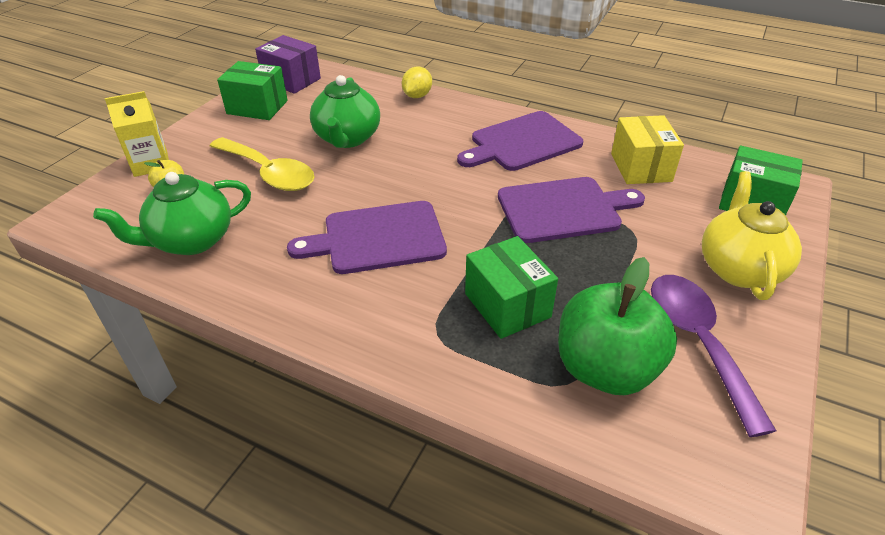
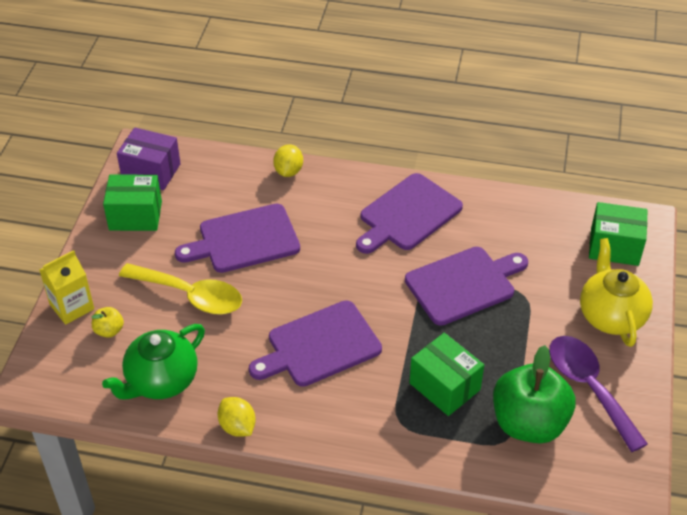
camera: 15 degrees left, 5 degrees up
green teapot [310,75,380,148] -> purple cutting board [175,204,300,273]
yellow box [611,115,684,184] -> none
none -> yellow lemon [217,397,256,437]

